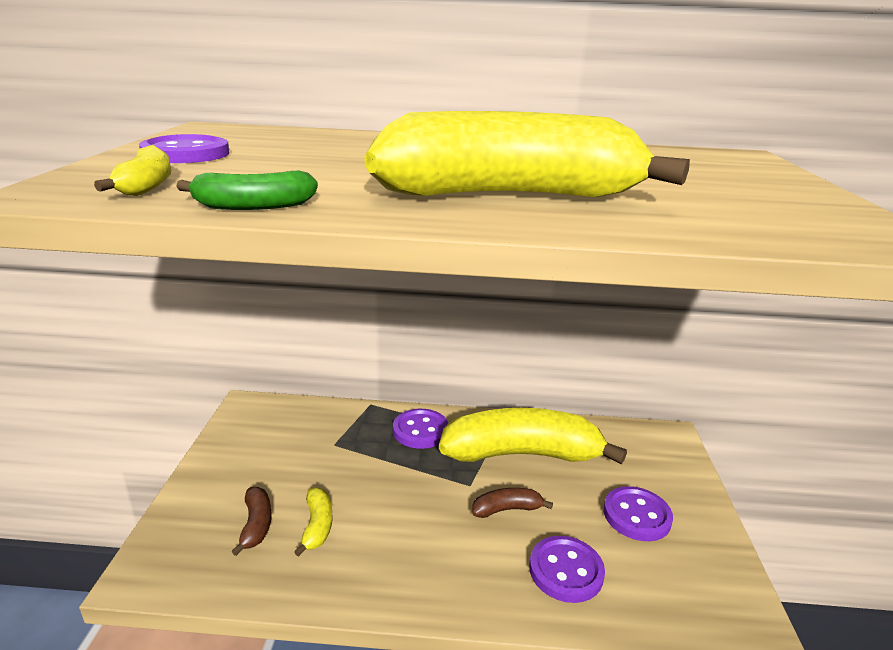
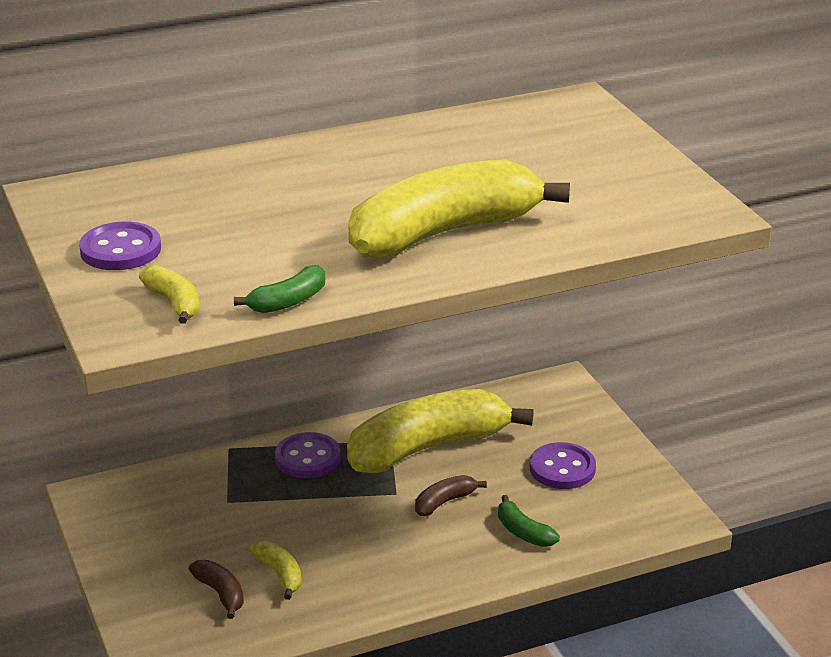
camera: 25 degrees left, 5 degrees up
purple button [529,536,605,603] -> green banana [498,495,560,547]

